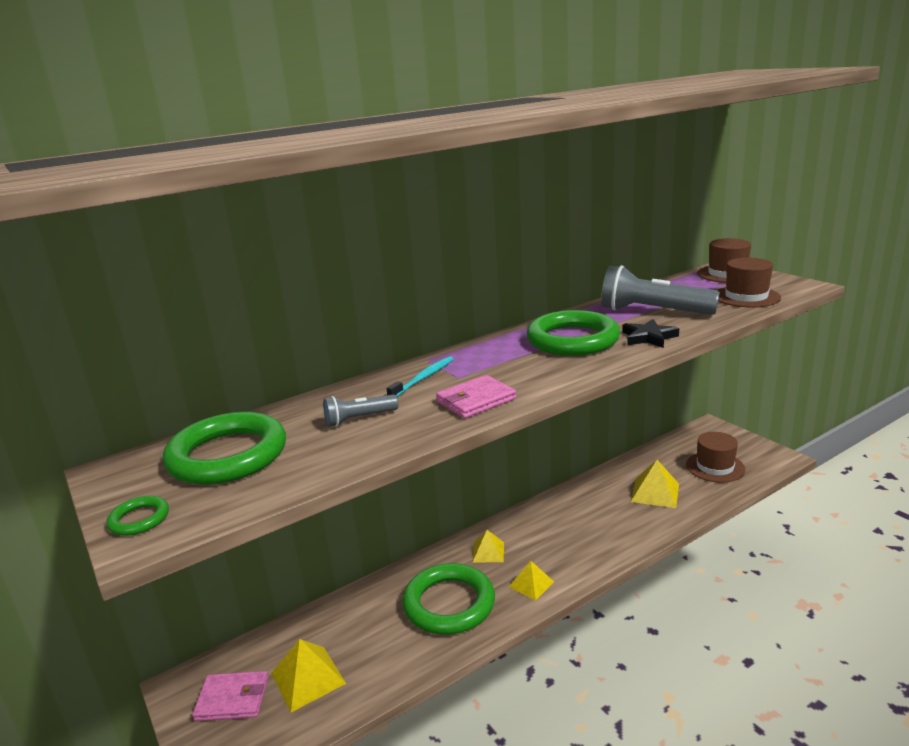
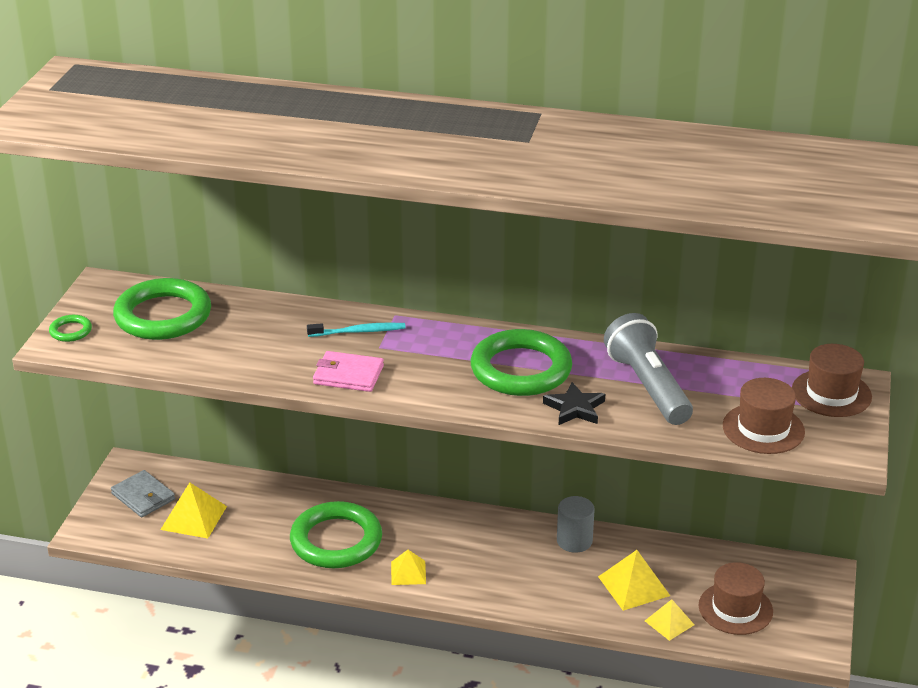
camera: 45 degrees right, 10 degrees up
pink wallet [192,671,268,721] -> grey wallet [111,470,175,517]
grey flashlight [323,394,399,427] -> none
yellow pyramid [472,530,504,562] -> yellow pyramid moved to [645,599,694,641]
none -> grey cylinder [557,496,595,553]

